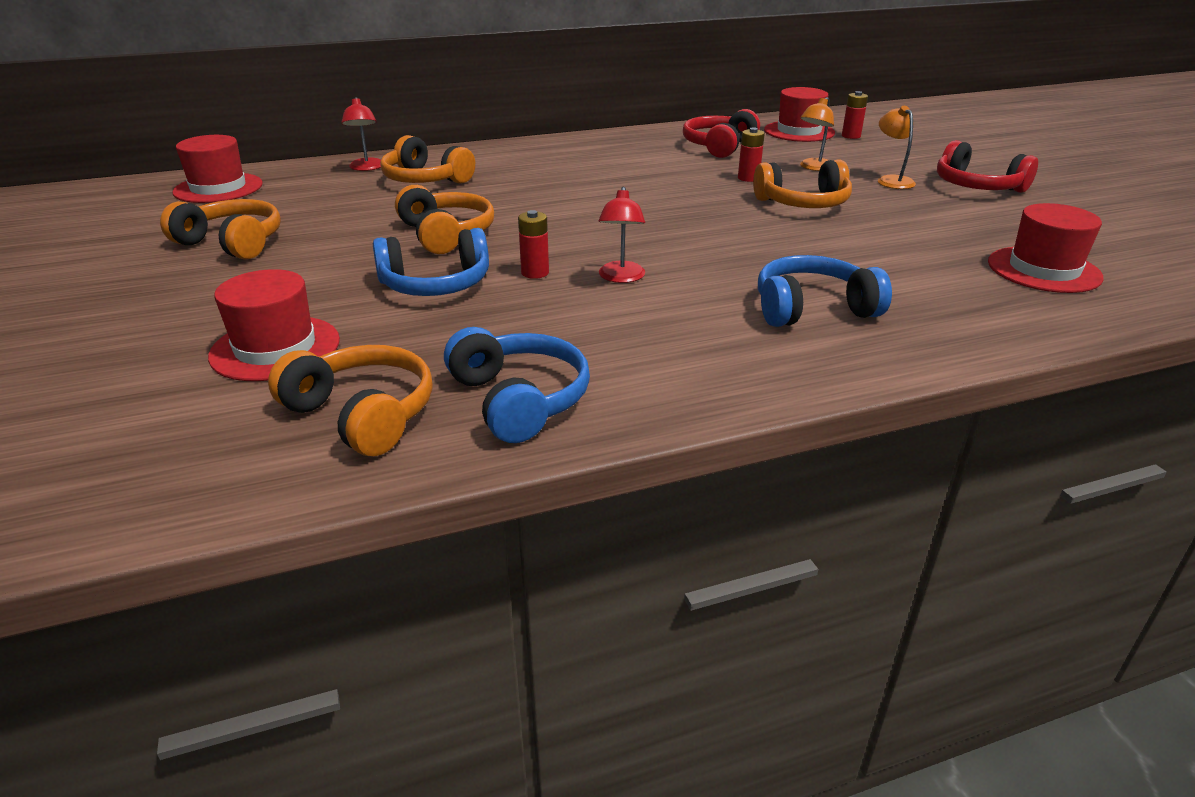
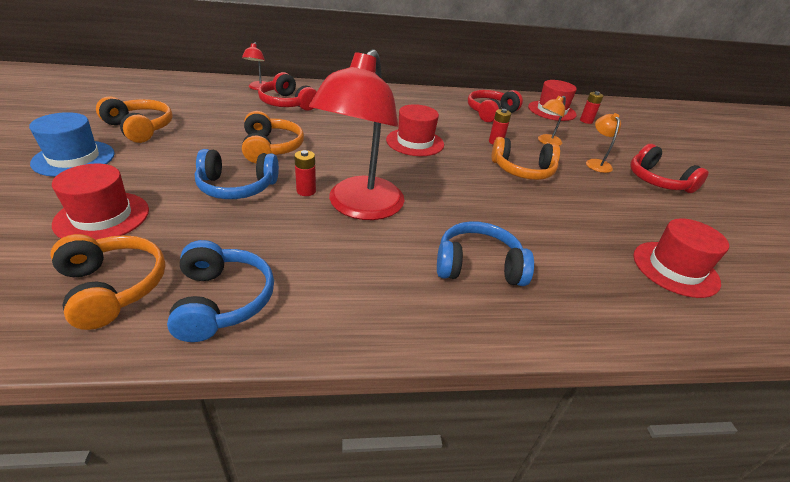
camera: 10 degrees right, 5 degrees up
red hat [172,135,263,203] -> red hat moved to [386,104,444,156]
orange headphones [380,135,475,184] -> red headphones [258,72,317,111]
red lamp [598,187,645,283] -> red lamp [309,49,404,220], size x2.33
none -> blue hat [29,112,115,177]

